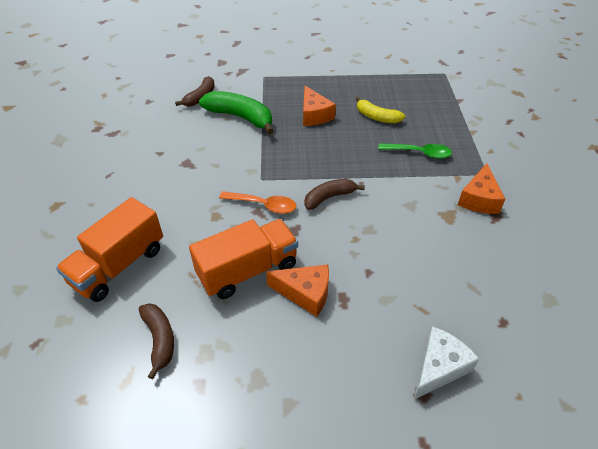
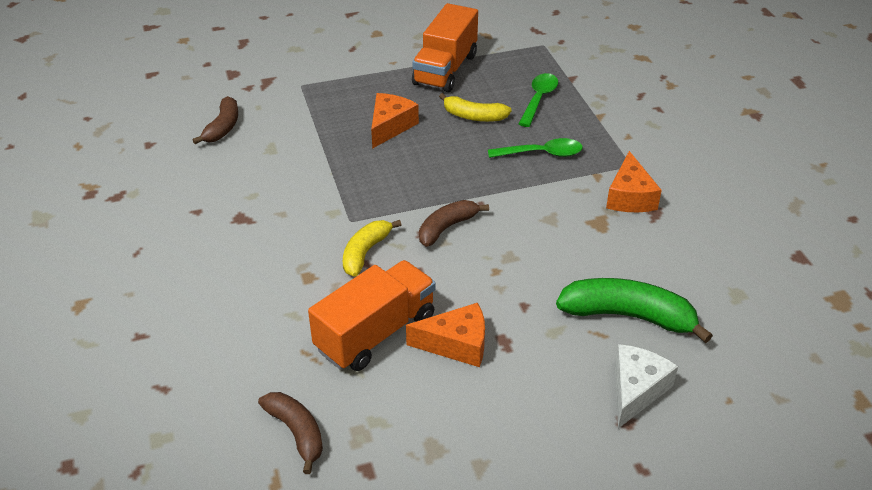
camera: 15 degrees left, 5 degrees down
orange truck [56,197,163,302] -> orange truck moved to [412,3,478,92]
green banana [199,91,274,134] -> green banana moved to [556,278,713,343]
orange spoon [219,191,296,214] -> yellow banana [343,220,402,277]
orange cheese [303,86,336,126] -> orange cheese turned 120 degrees counterclockwise [371,93,419,149]
none -> green spoon [519,73,558,127]

